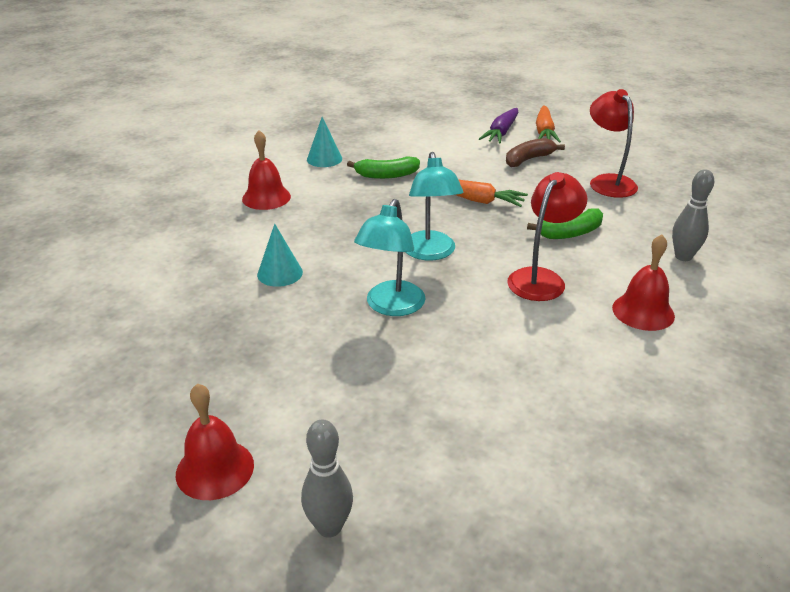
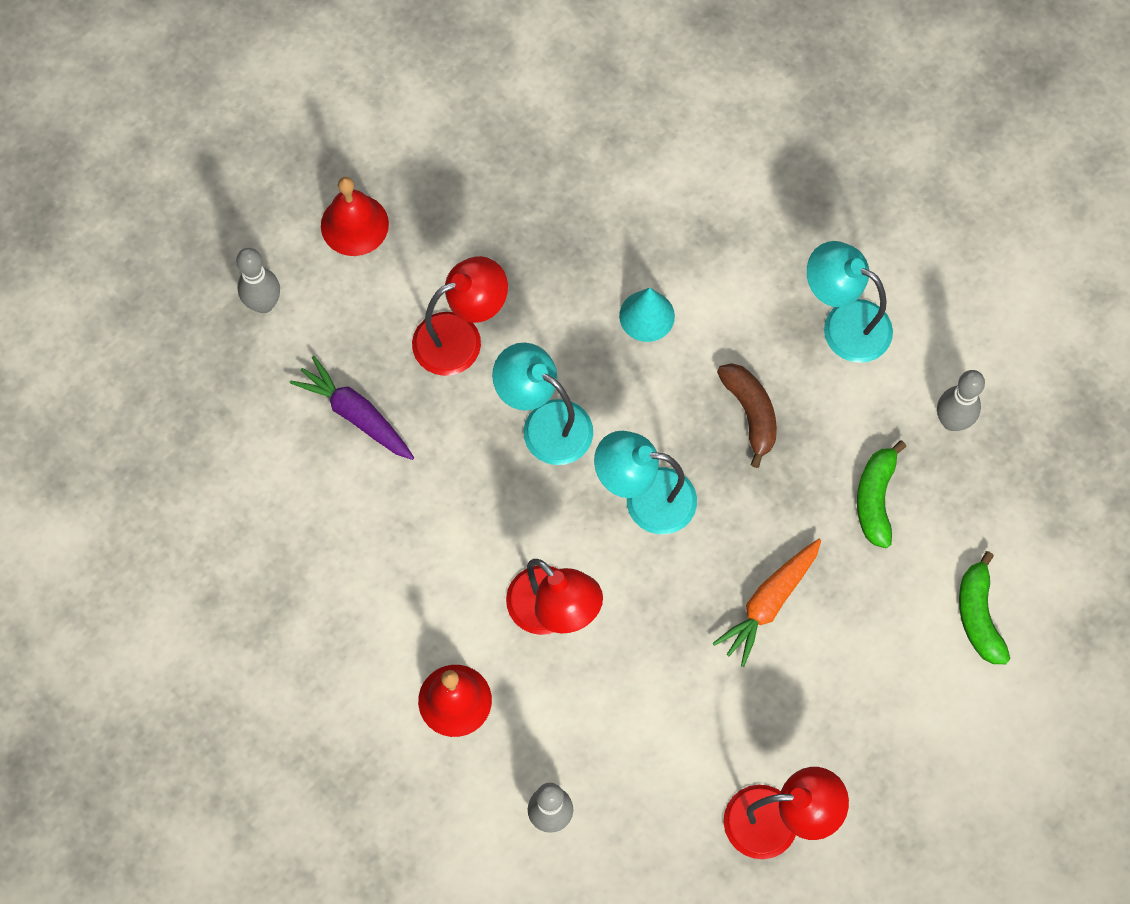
camera: 105 degrees right, 35 degrees up
red bell [242,130,291,210] -> turquoise lamp [807,241,893,363]
turquoise cone [307,117,342,167] -> grey bowling pin [937,370,985,431]
purple carrot [479,108,519,144] -> purple carrot moved to [290,356,414,460]
brown banana [506,138,565,167] -> brown banana moved to [717,363,777,468]
green banana [527,208,603,239] -> green banana moved to [959,551,1010,664]
orange carrot [536,105,561,143] -> none
none -> red lamp [412,256,508,376]

